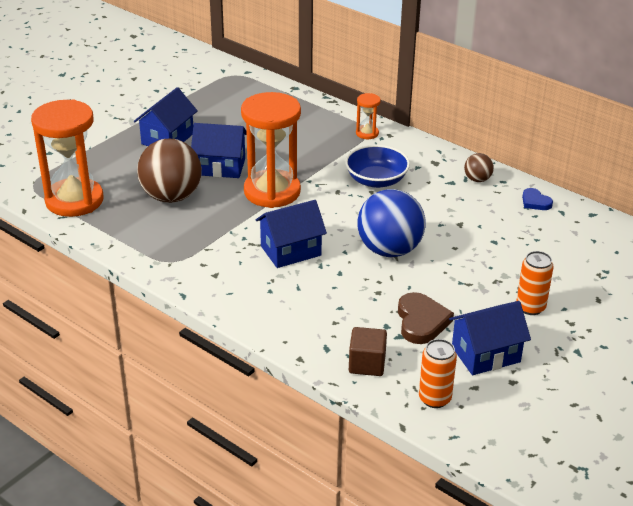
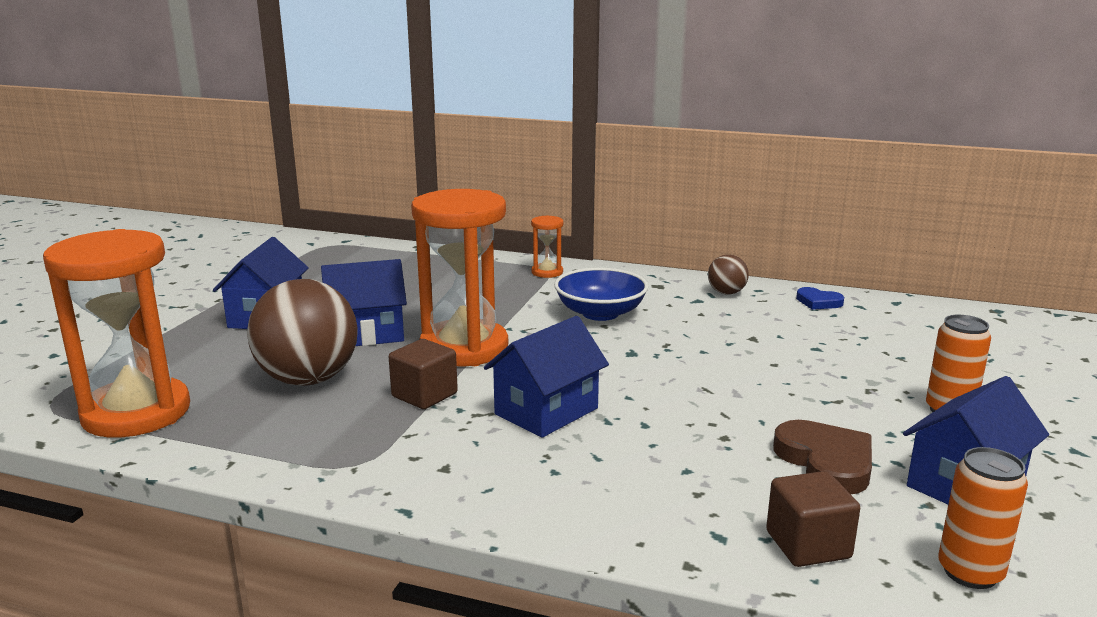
camera: 20 degrees left, 15 degrees down
blue ball [358,189,426,257] -> none
none -> brown cube [389,339,458,409]

